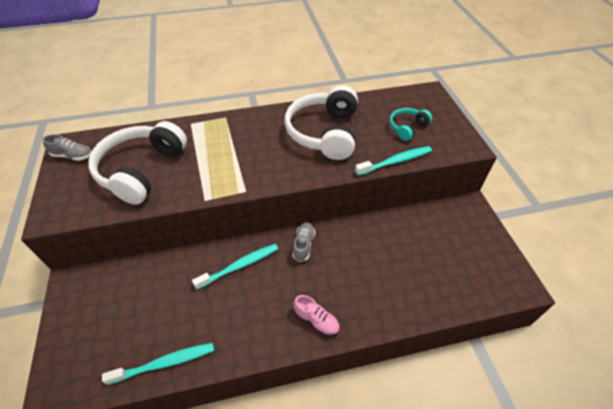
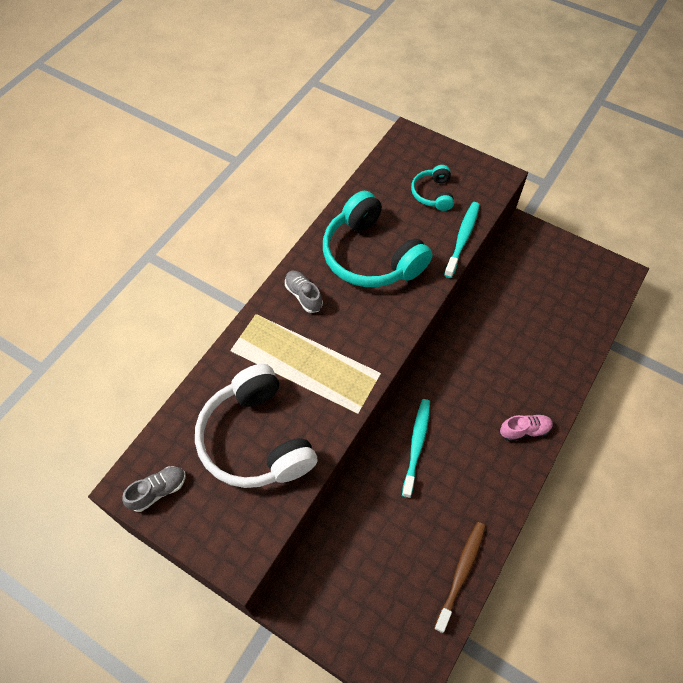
camera: 45 degrees left, 10 degrees up
turquoise toothbrush [102,343,214,385] -> brown toothbrush [434,522,486,633]
white headphones [285,85,358,160] -> turquoise headphones [323,191,433,287]
grey shoe [292,222,315,262] -> grey shoe moved to [285,271,323,313]

